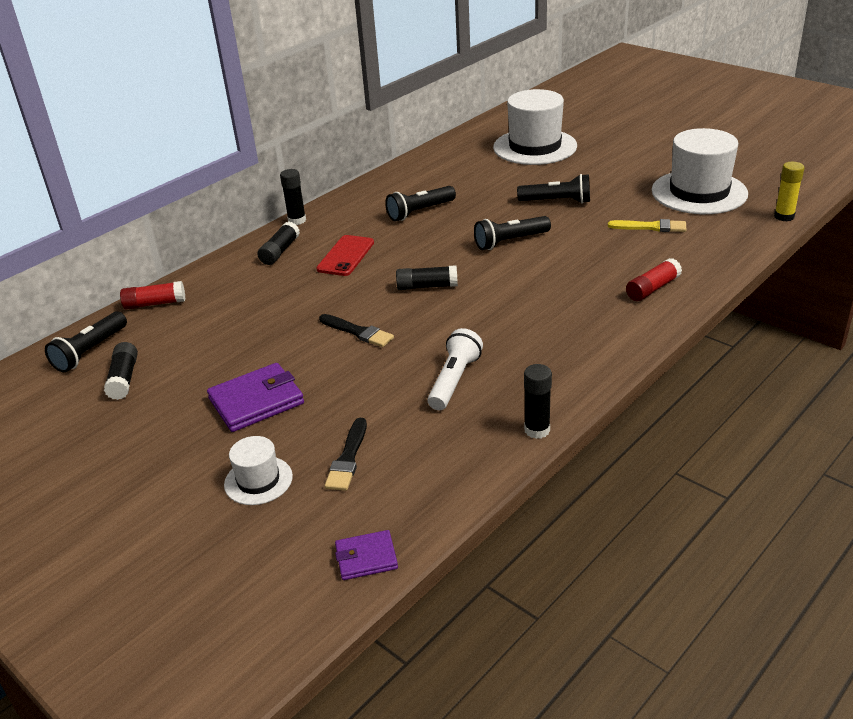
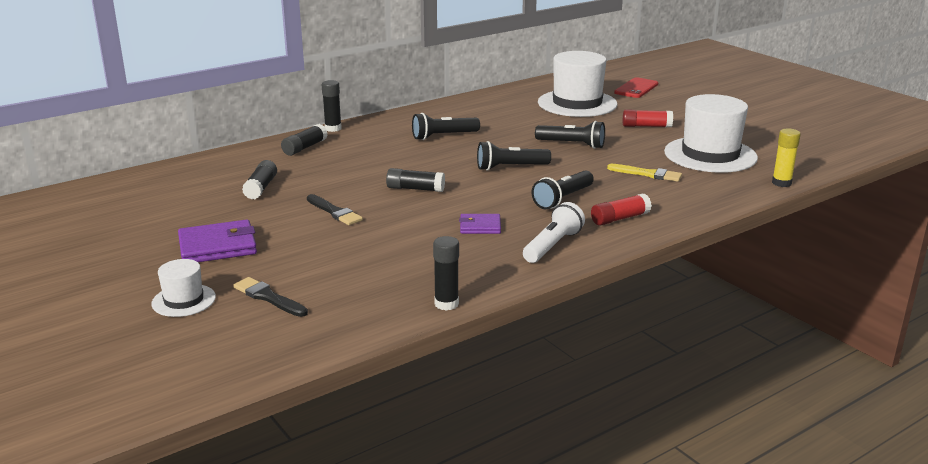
camera: 10 degrees right, 10 degrees down
black flashlight [45,311,127,372] -> black flashlight moved to [532,170,594,209]
black glue stick [104,342,138,400] -> black glue stick moved to [242,160,277,199]
red glue stick [120,281,185,310] -> red glue stick moved to [623,109,673,127]
red phone [316,235,374,276] -> red phone moved to [614,77,659,98]
black brush [325,418,367,491] -> black brush turned 105 degrees clockwise [233,277,308,317]
purple wallet [335,530,398,580] -> purple wallet moved to [459,214,501,234]
white flashlight [427,328,483,410] -> white flashlight moved to [523,202,585,263]

